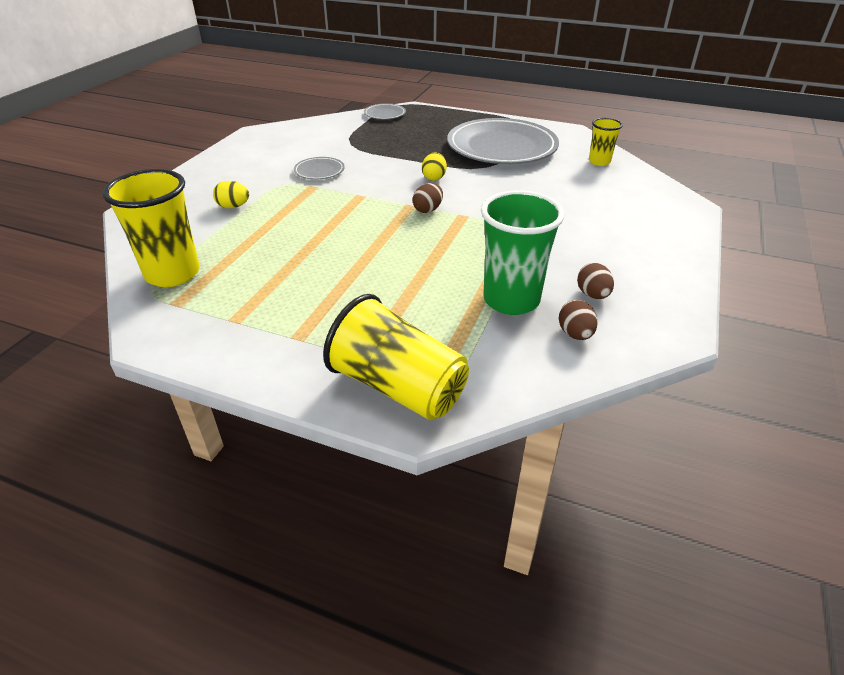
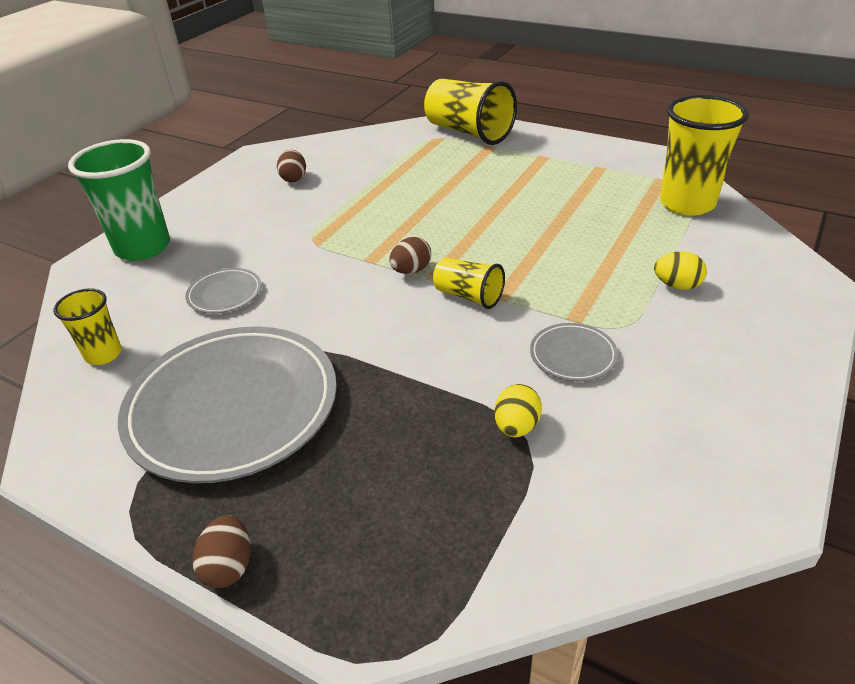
camera: 170 degrees left, 0 degrees up
grey plate [364,103,406,119] -> grey plate moved to [185,268,262,314]
yellow egg [422,153,447,181] -> yellow egg moved to [494,384,542,437]
green cup [481,190,564,315] -> green cup moved to [68,139,170,261]
brown egg [559,300,597,340] -> brown egg moved to [193,515,250,588]
none -> yellow cup [433,257,505,309]

